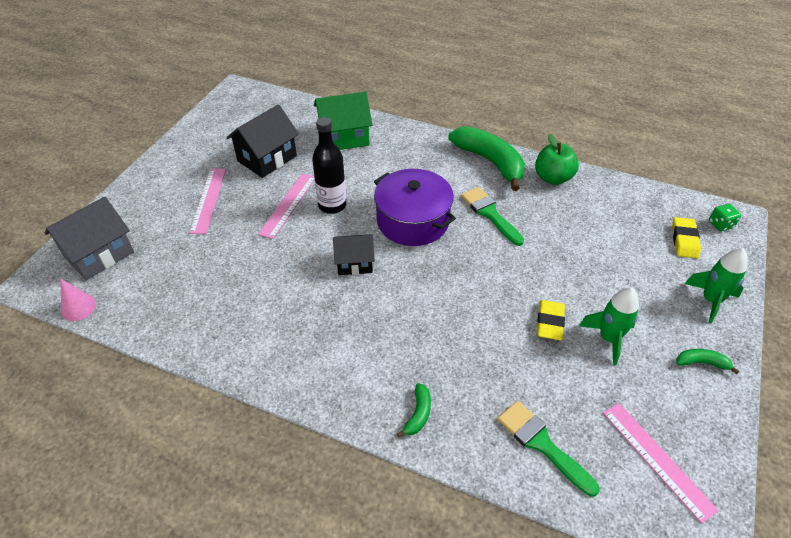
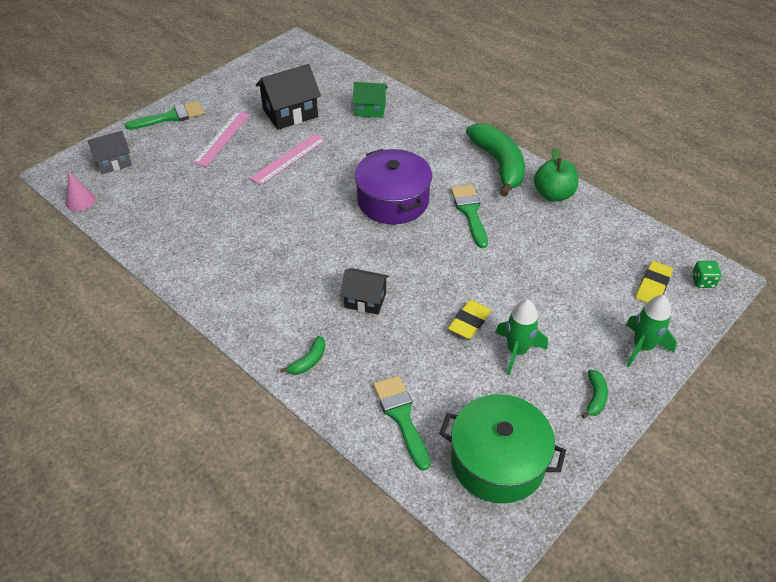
camera: 20 degrees right, 0 degrees up
grey house [45,197,134,280] -> grey house [87,131,132,174], size x0.64
black bottle [312,117,347,214] -> none
green house [314,91,372,150] -> green house [352,82,388,118], size x0.64
black house [333,234,375,275] -> black house moved to [340,268,389,315]
pink ruler [603,403,719,524] -> green pot [439,394,566,503]
green banana [676,349,739,374] -> green banana turned 75 degrees clockwise [581,369,608,419]
none -> green brush [125,101,204,130]

